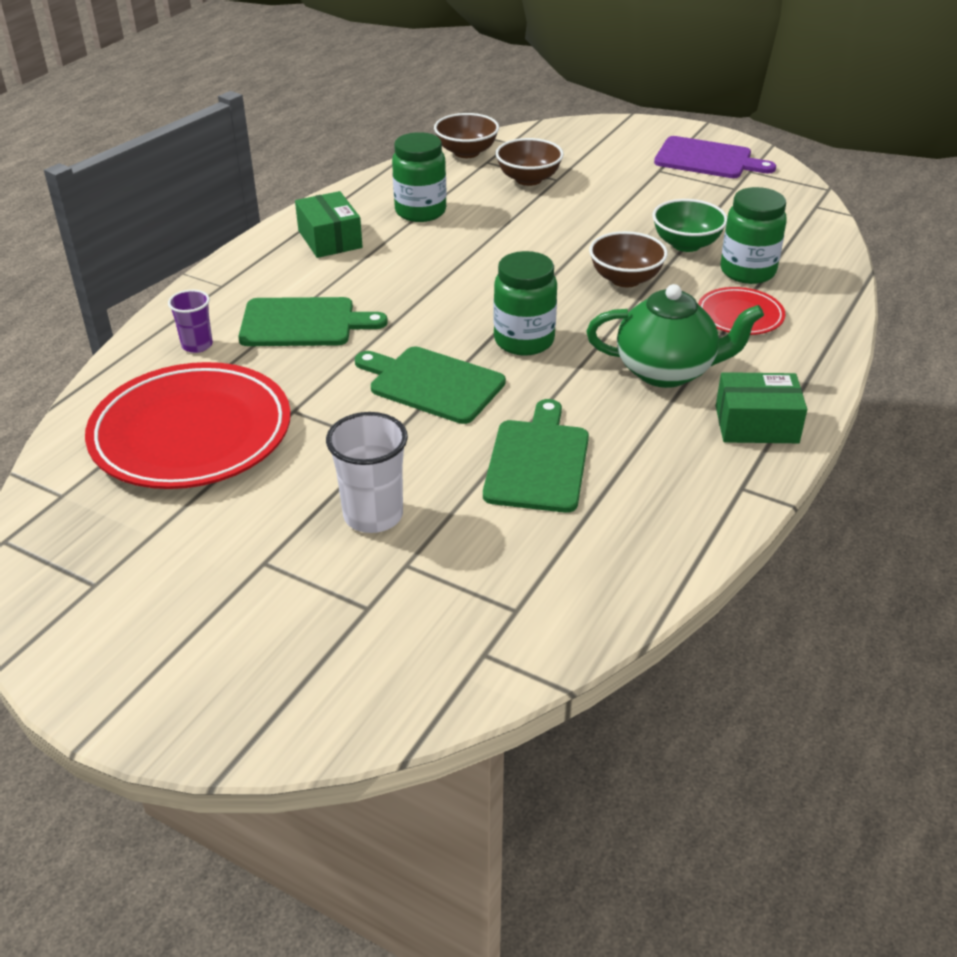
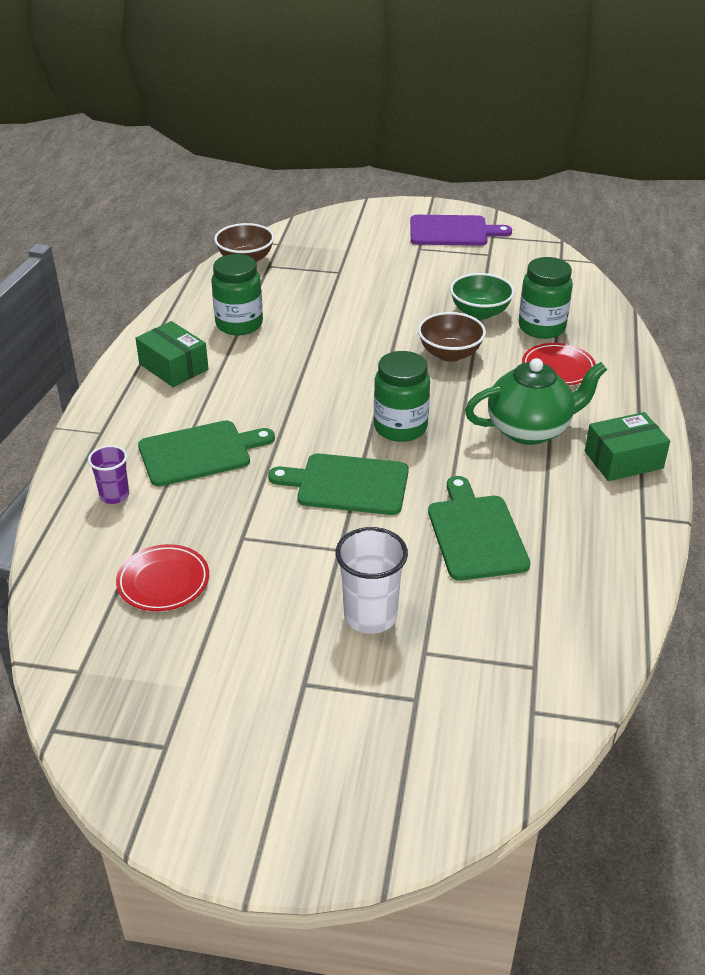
camera: 20 degrees left, 0 degrees up
red plate [85,362,291,489] -> red plate [116,544,209,611], size x0.49
brown bowl [496,138,564,186] -> none

